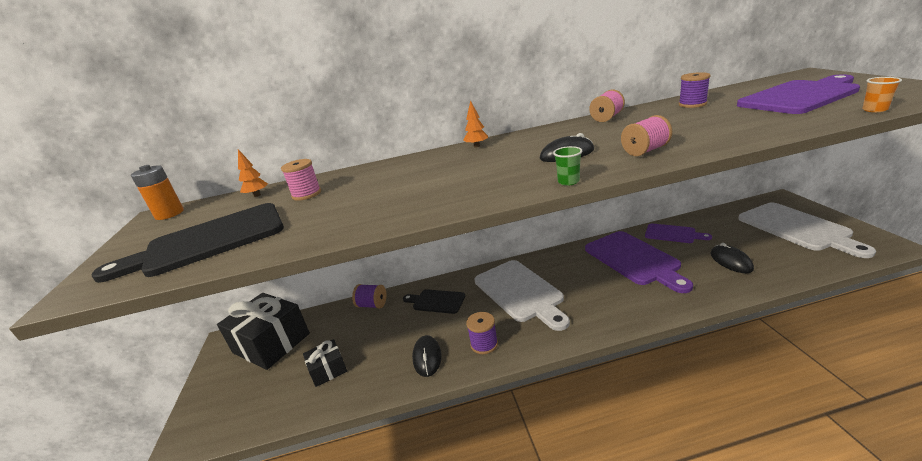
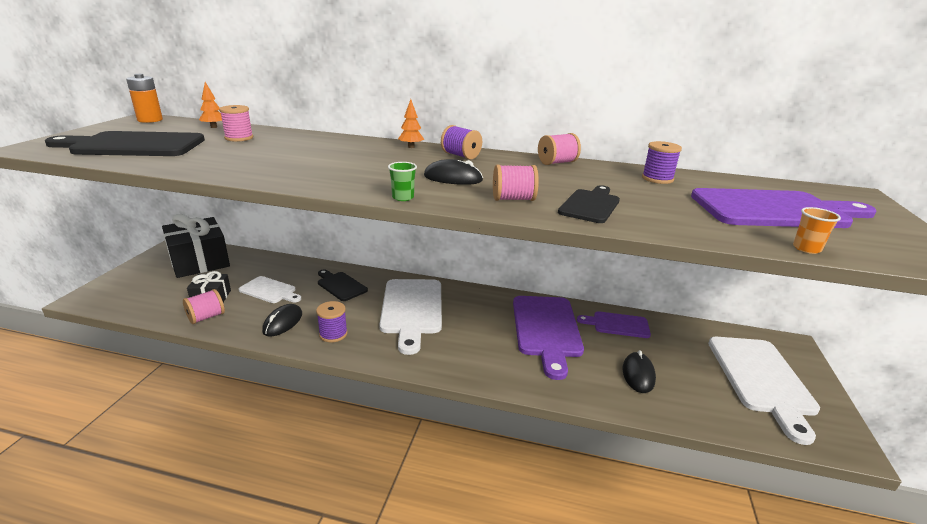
camera: 20 degrees right, 0 degrees up
purple spool [352,284,386,308] -> purple spool moved to [441,125,482,159]
purple cutting board [645,223,712,243] -> purple cutting board turned 135 degrees clockwise [577,311,651,338]
none -> pink spool [183,289,225,324]
none -> white cutting board [239,276,301,303]
none -> black cutting board [558,185,620,223]

